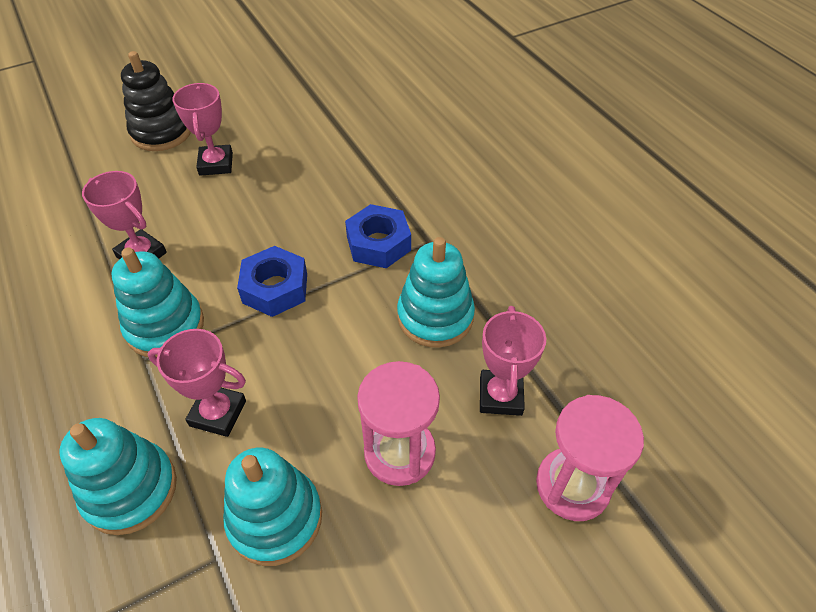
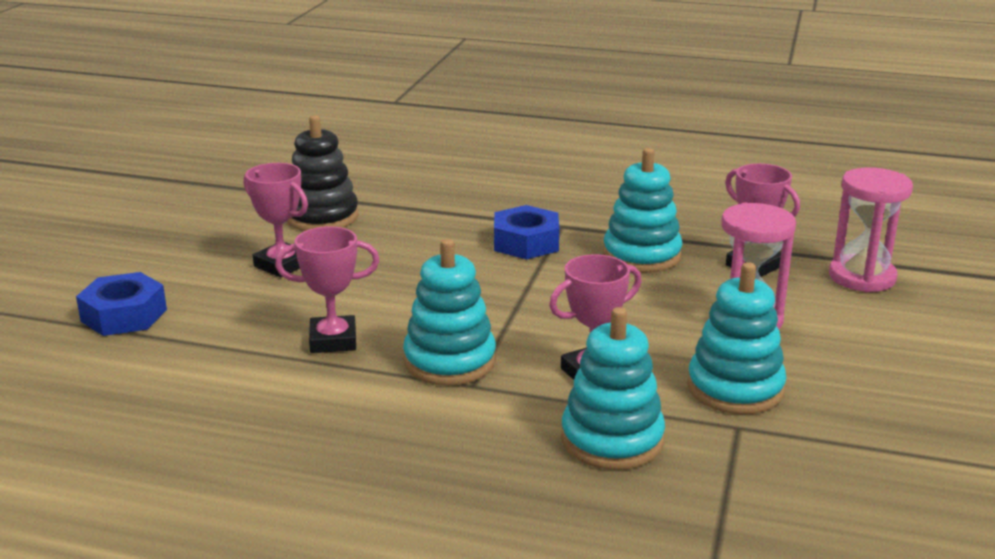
camera: 45 degrees left, 25 degrees down
black stacking toy [121,51,191,151] -> black stacking toy moved to [286,115,359,231]
blue nut [237,246,307,317] -> blue nut moved to [76,272,167,336]

